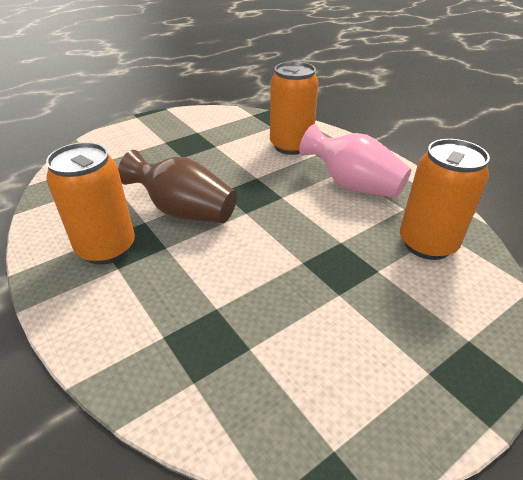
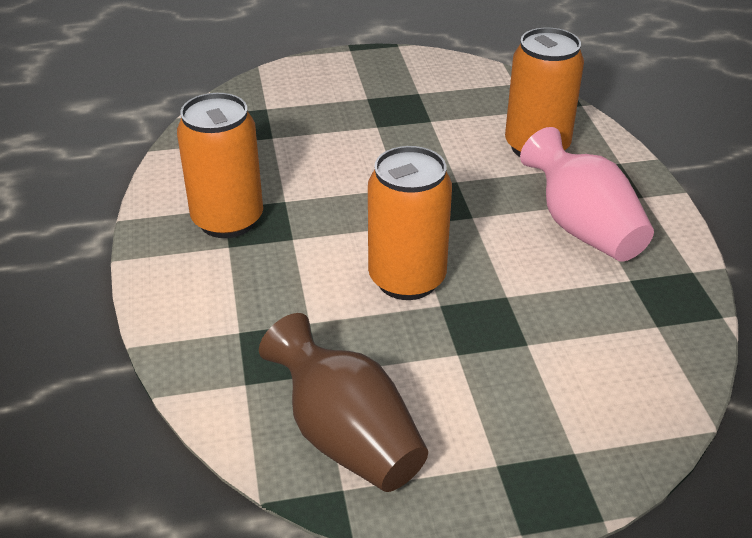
camera: 25 degrees right, 0 degrees up
brown vase [118,150,237,223] -> brown vase moved to [259,313,428,492]
orange can [400,139,490,260] -> orange can moved to [368,146,452,300]

